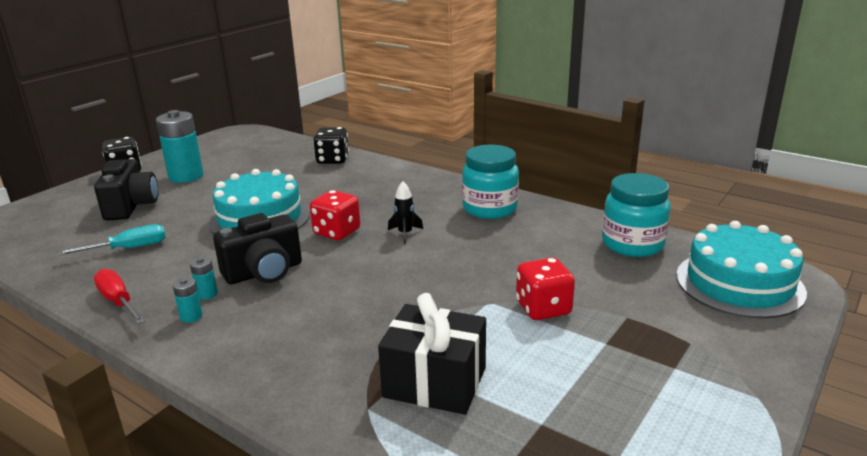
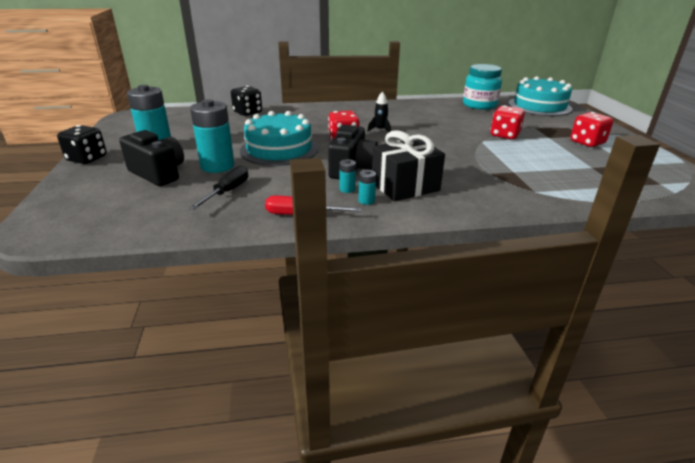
camera: 45 degrees left, 5 degrees up
turquoise screwdriver [57,224,166,255] -> black screwdriver [189,165,248,210]
black gift [378,293,486,415] -> black gift moved to [372,130,445,201]
turquoise jar [462,145,519,219] -> none
none -> turquoise battery [190,99,234,173]
none -> red dice [571,112,613,147]

